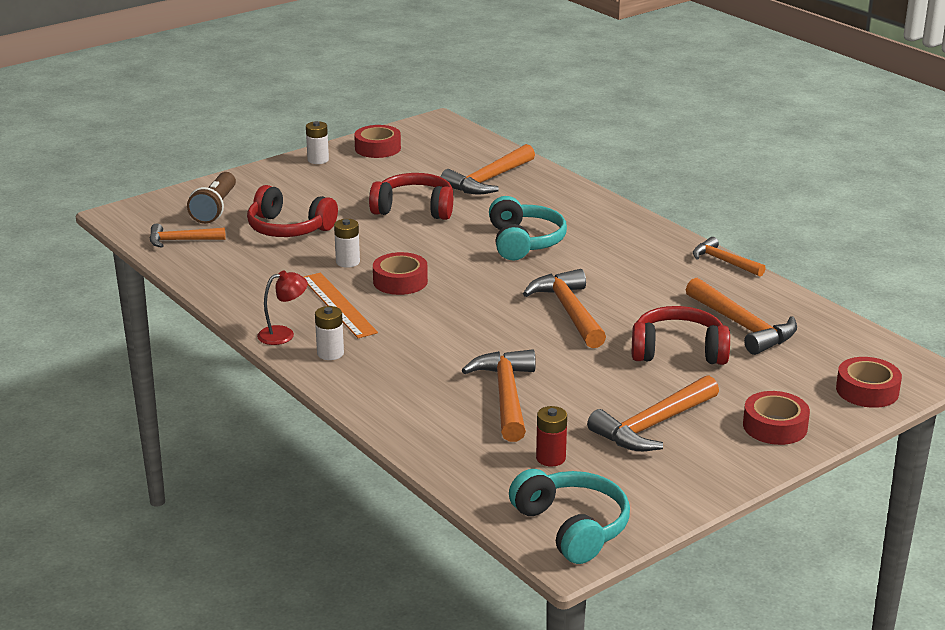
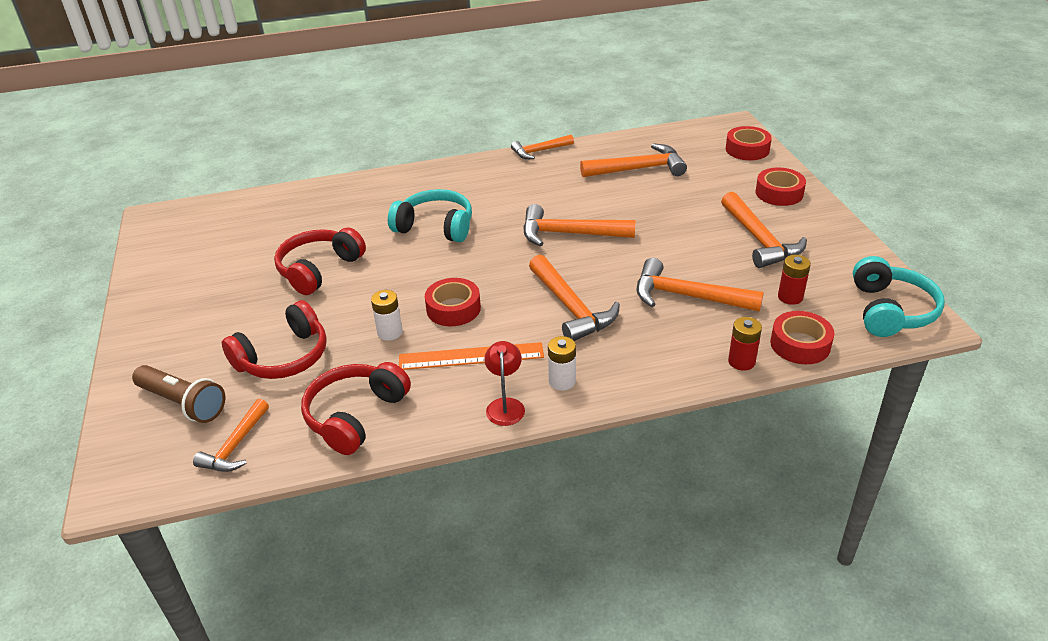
camera: 65 degrees left, 10 degrees up
white battery [306,121,329,164] -> none
red tape [354,125,401,158] -> red tape moved to [770,311,834,364]
orange hammer [441,144,535,195] -> orange hammer moved to [529,255,620,341]
turquoise headphones [509,469,630,564] -> turquoise headphones turned 105 degrees clockwise [853,256,945,337]
red headphones [632,306,730,365] -> red headphones moved to [301,362,411,455]
none -> red battery [728,317,762,371]

